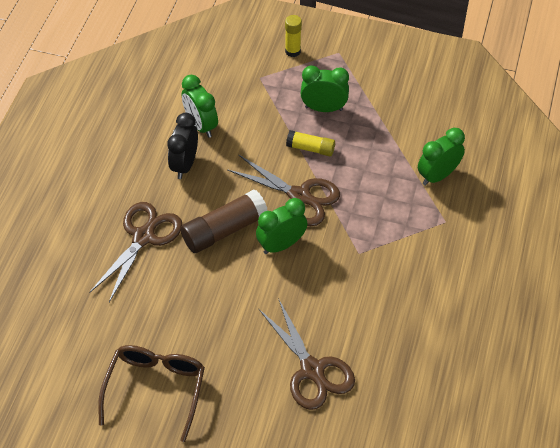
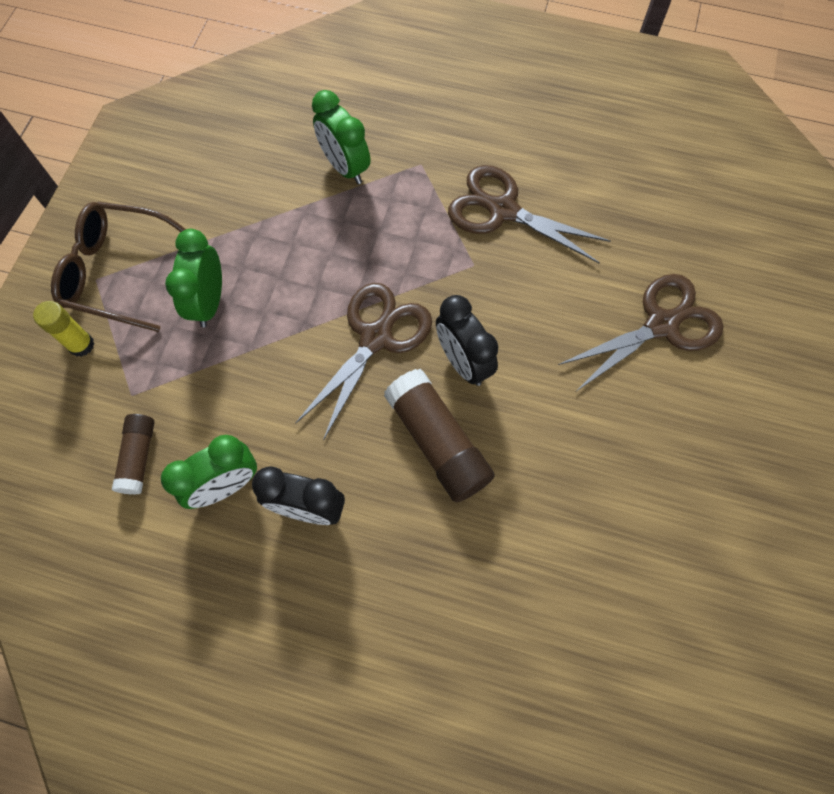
camera: 90 degrees left, 15 degrees up
brown scissors [89,202,183,302] -> brown scissors moved to [448,165,611,264]
brown glasses [98,345,205,442] -> brown glasses moved to [51,202,186,332]
green clock [256,198,307,254] -> black clock [436,295,498,386]
yellow glue stick [286,130,335,156] -> none
none -> brown glue stick [112,414,154,495]

